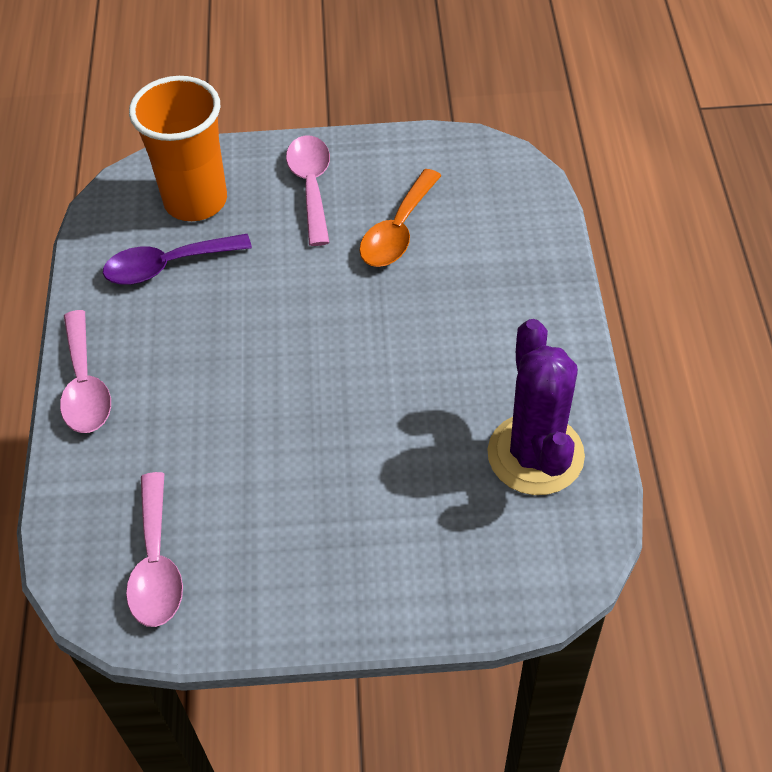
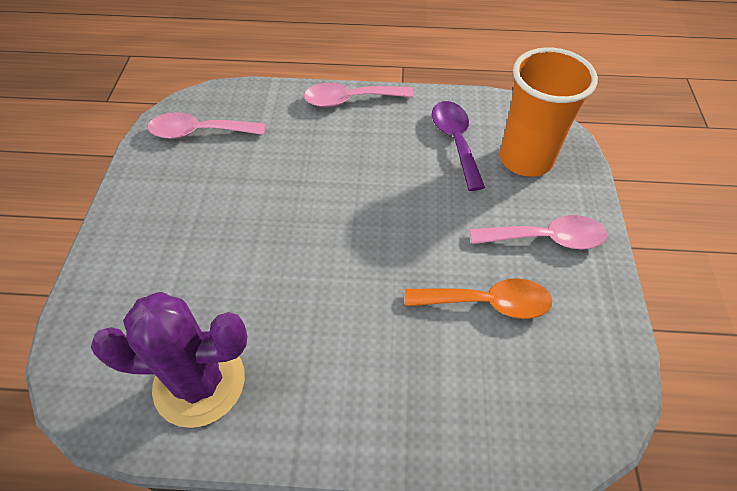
camera: 95 degrees right, 0 degrees up
orange spoon [359,169,442,267] -> orange spoon turned 150 degrees clockwise [405,278,552,319]

